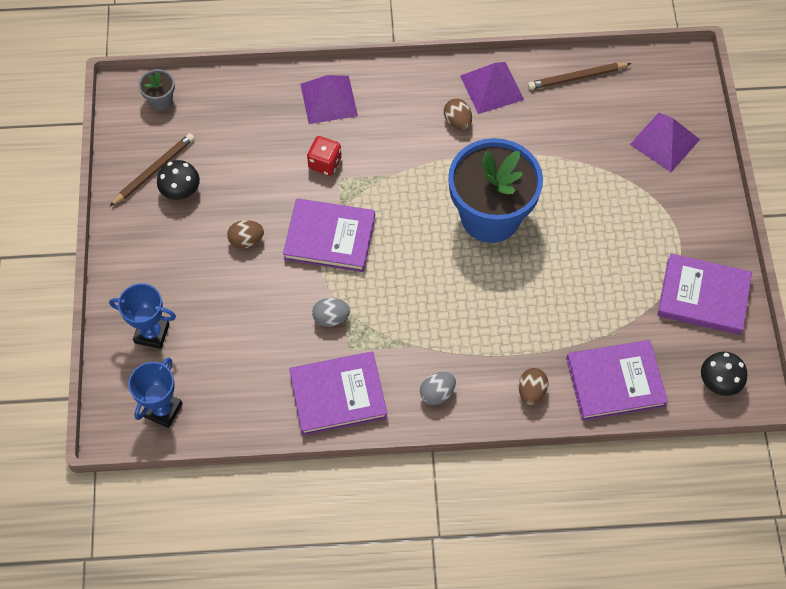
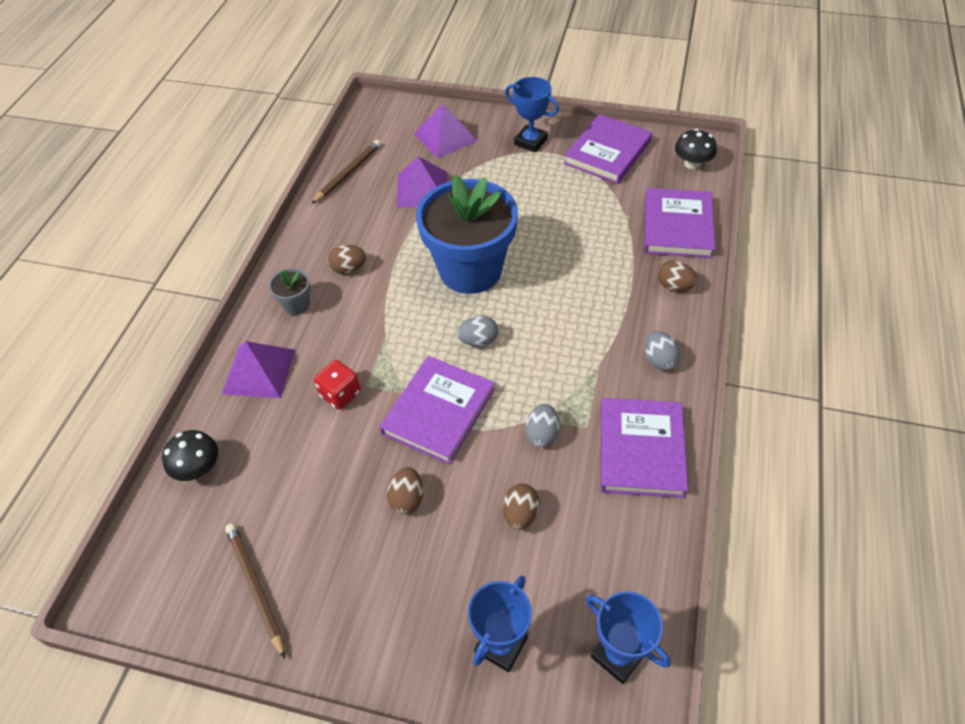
camera: 70 degrees left, 10 degrees down
grey flower pot [138,69,175,110] -> grey flower pot moved to [269,268,311,315]
black mushroom [157,160,200,200] -> black mushroom moved to [162,430,218,481]
purple pyramid [460,62,524,114] -> purple pyramid moved to [397,156,447,208]
brown pencil [528,63,631,90] -> brown pencil turned 150 degrees counterclockwise [312,140,381,204]
none -> grey egg [457,315,498,347]
none -> brown egg [503,483,540,530]
none -> blue trophy [505,77,559,152]

